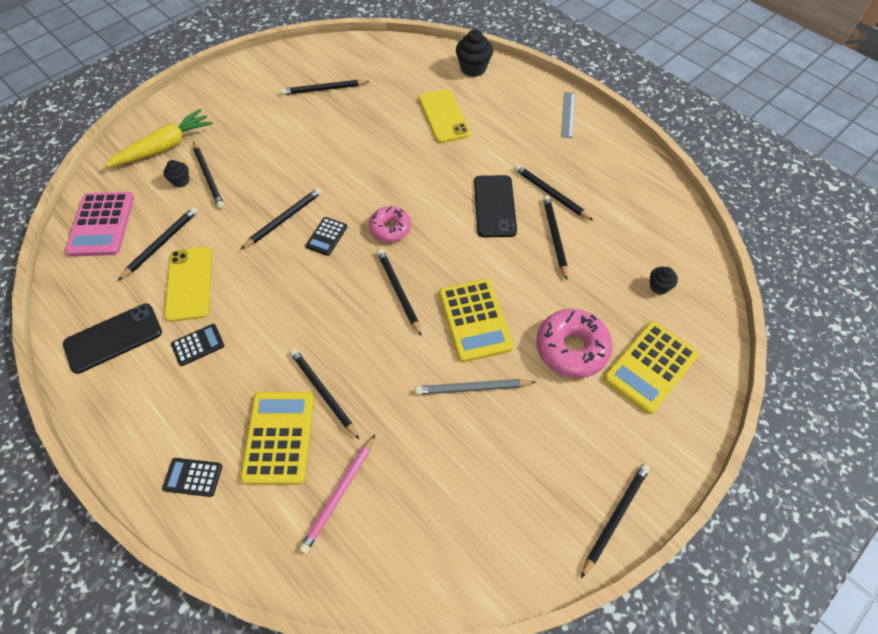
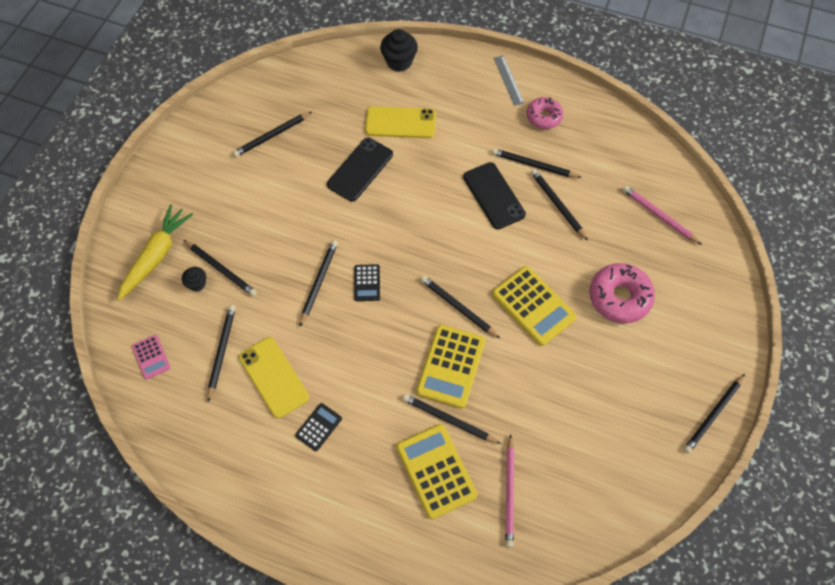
camera: 25 degrees left, 5 degrees up
black phone [63,303,162,374] -> black phone moved to [327,138,393,201]
pink calculator [65,192,134,257] -> pink calculator [132,335,170,380], size x0.53
black calculator [162,458,222,497] -> none
pink donut [369,206,411,242] -> pink donut moved to [527,97,563,129]
grey pencil [415,379,536,395] -> none
yellow phone [419,89,470,143] -> yellow phone turned 45 degrees counterclockwise [365,106,436,138]
black pencil [581,463,650,578] -> black pencil turned 150 degrees counterclockwise [683,374,745,453]
yellow calculator [603,321,699,414] -> yellow calculator moved to [416,325,485,409]
black cupcake [650,267,678,294] -> pink pencil [622,185,702,245]

